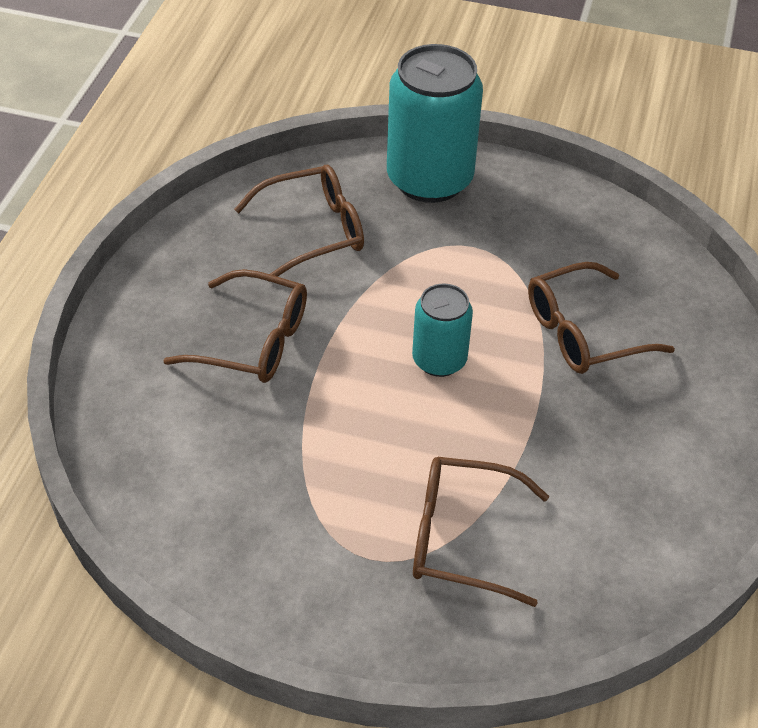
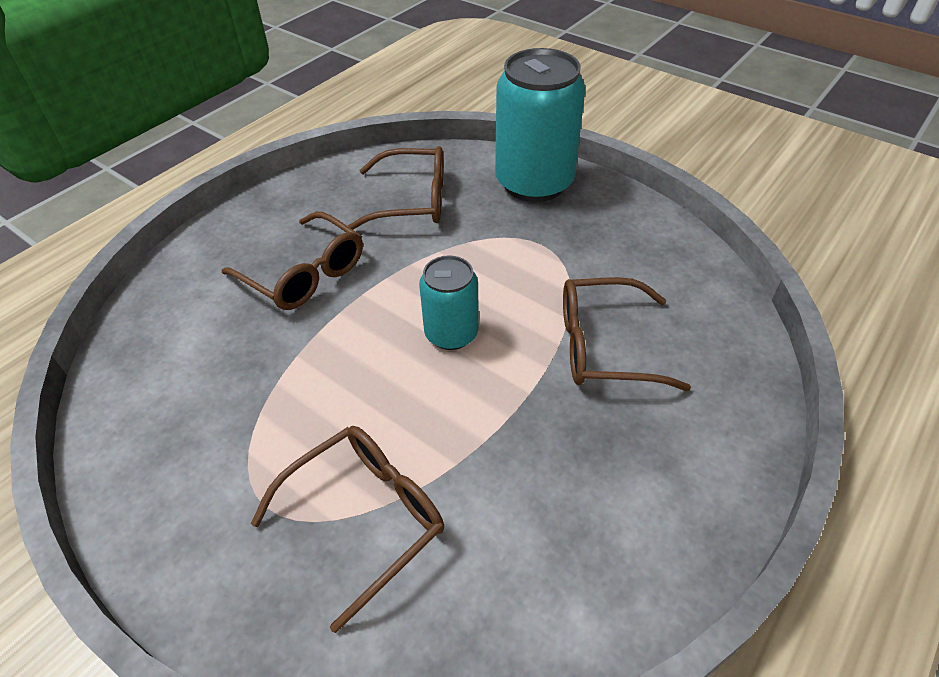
camera: 25 degrees right, 0 degrees up
brown glasses [413,457,549,607] -> brown glasses turned 105 degrees clockwise [250,426,444,633]

